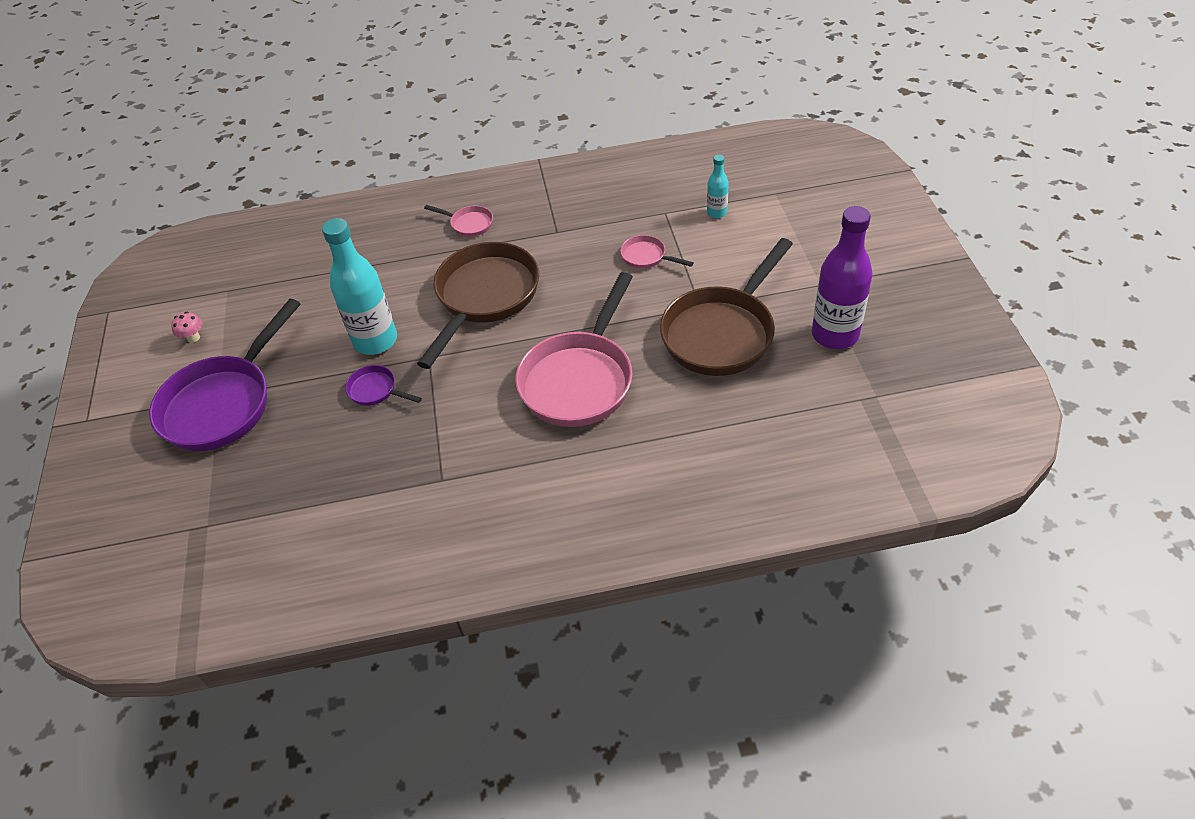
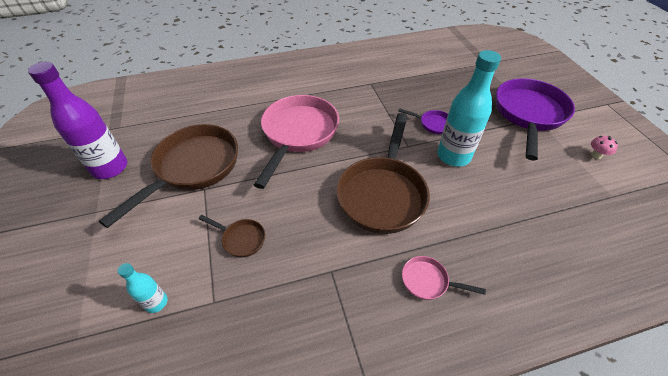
camera: 170 degrees right, 0 degrees up
pink pan [620,235,694,269] -> brown pan [198,215,265,258]

